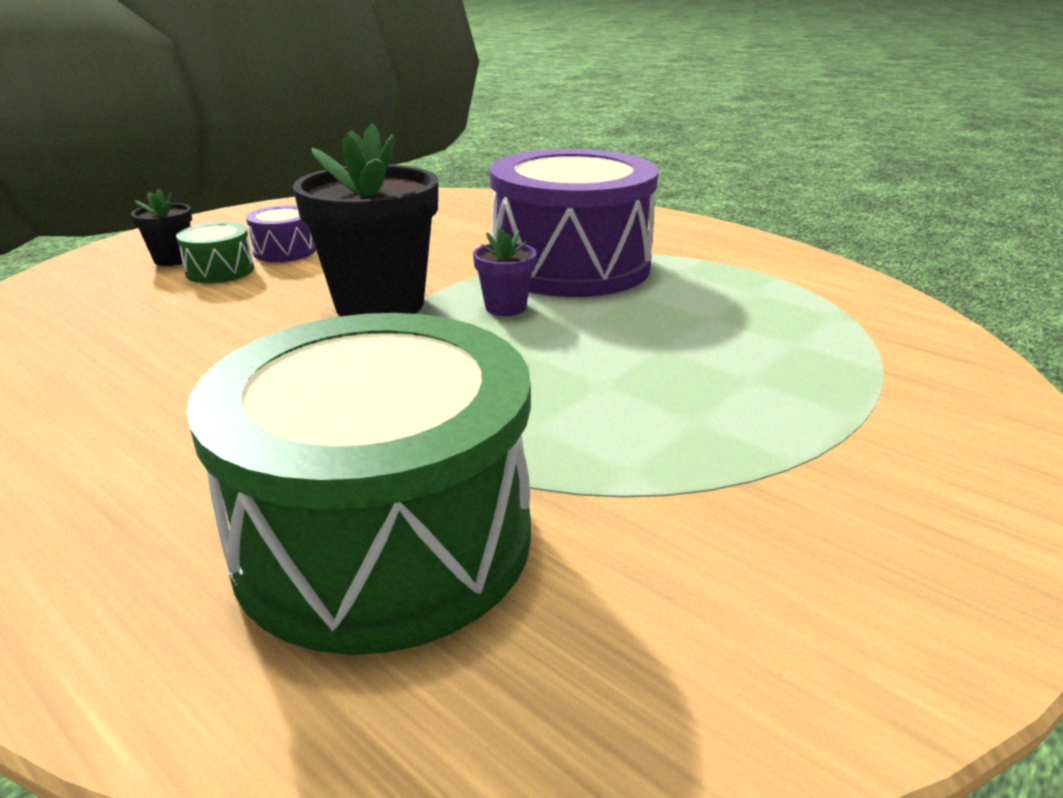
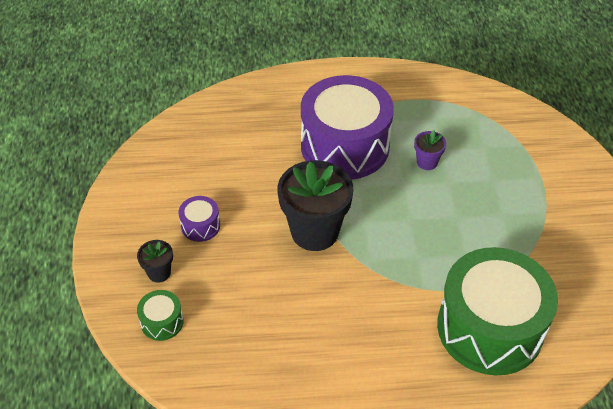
camera: 45 degrees left, 20 degrees up
green drum [176,222,254,283] -> green drum moved to [137,290,184,341]
purple flower pot [473,227,537,316] -> purple flower pot moved to [414,130,446,170]

